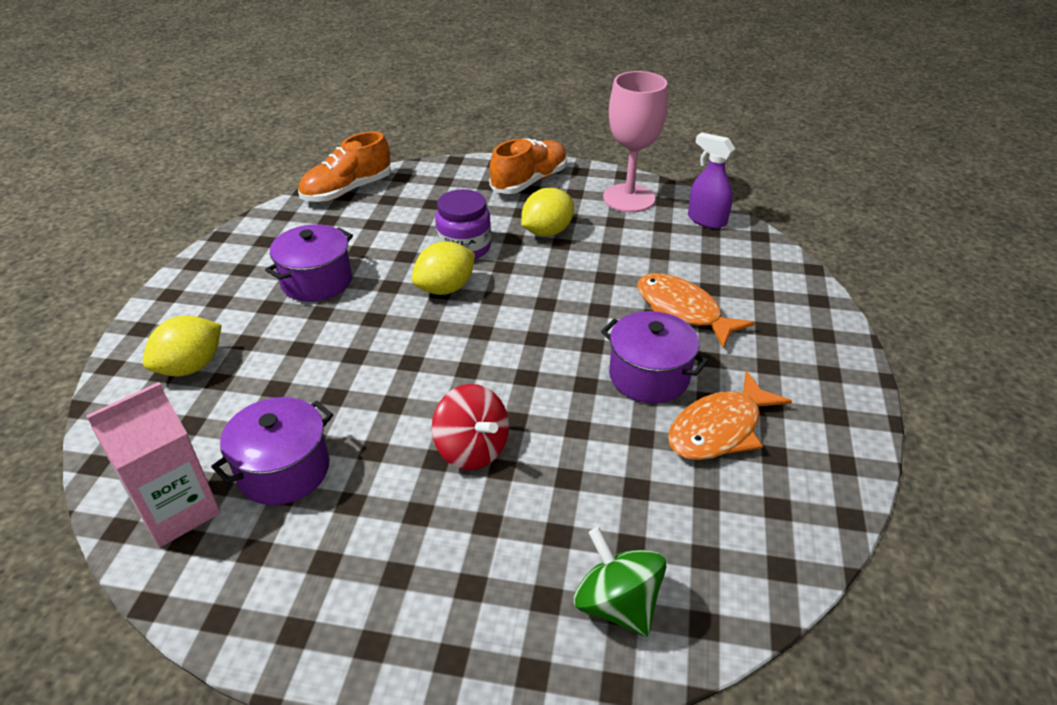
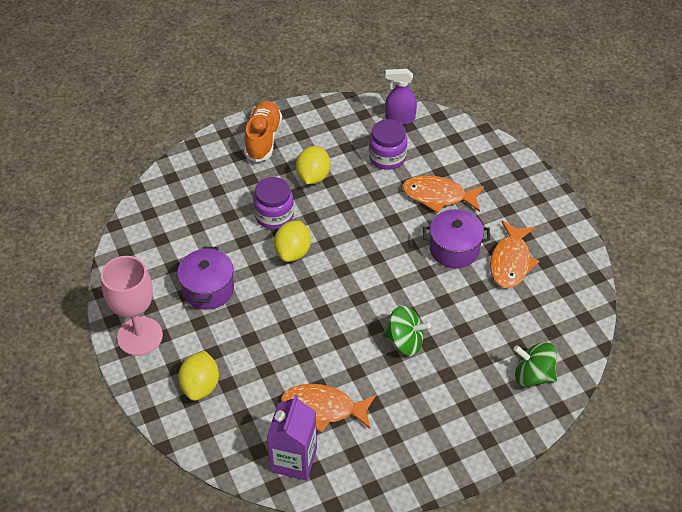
camera: 35 degrees left, 10 degrees up
pink carton [86,382,221,547] -> purple carton [267,394,317,481]
purple pot [211,397,333,505] -> orange fish [281,384,376,433]
orange shoe [298,131,391,202] -> none
red spinning top [432,384,509,470] -> green spinning top [382,306,431,356]
pink goblet [603,71,668,212] -> pink goblet moved to [101,256,163,356]
none -> purple jar [369,119,407,170]

